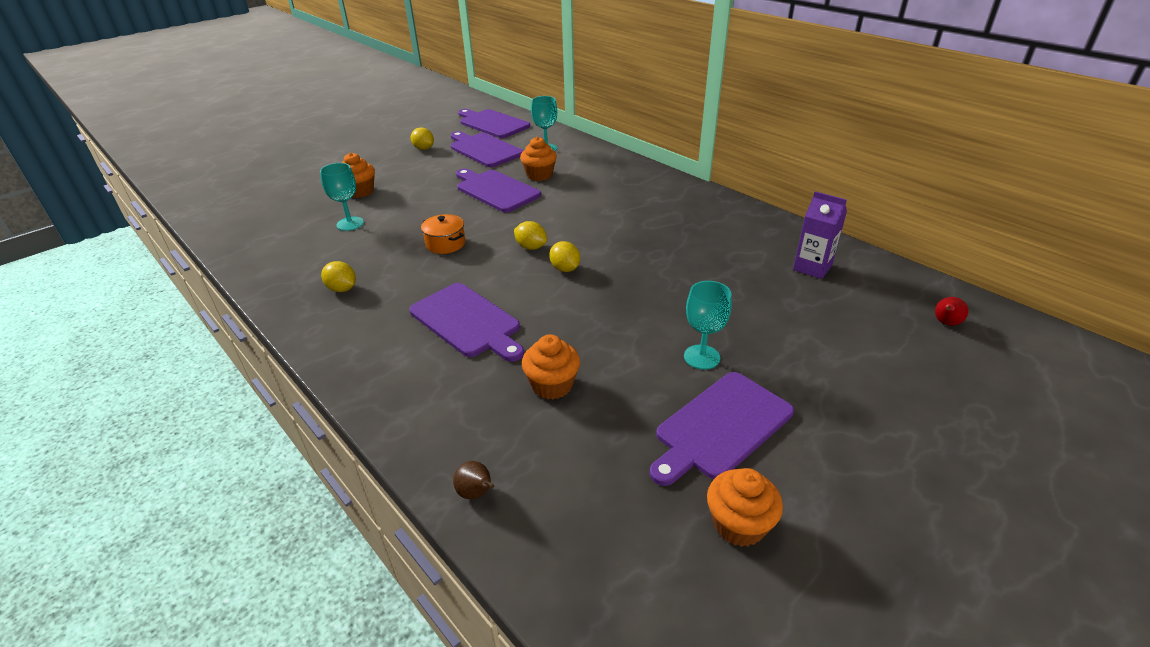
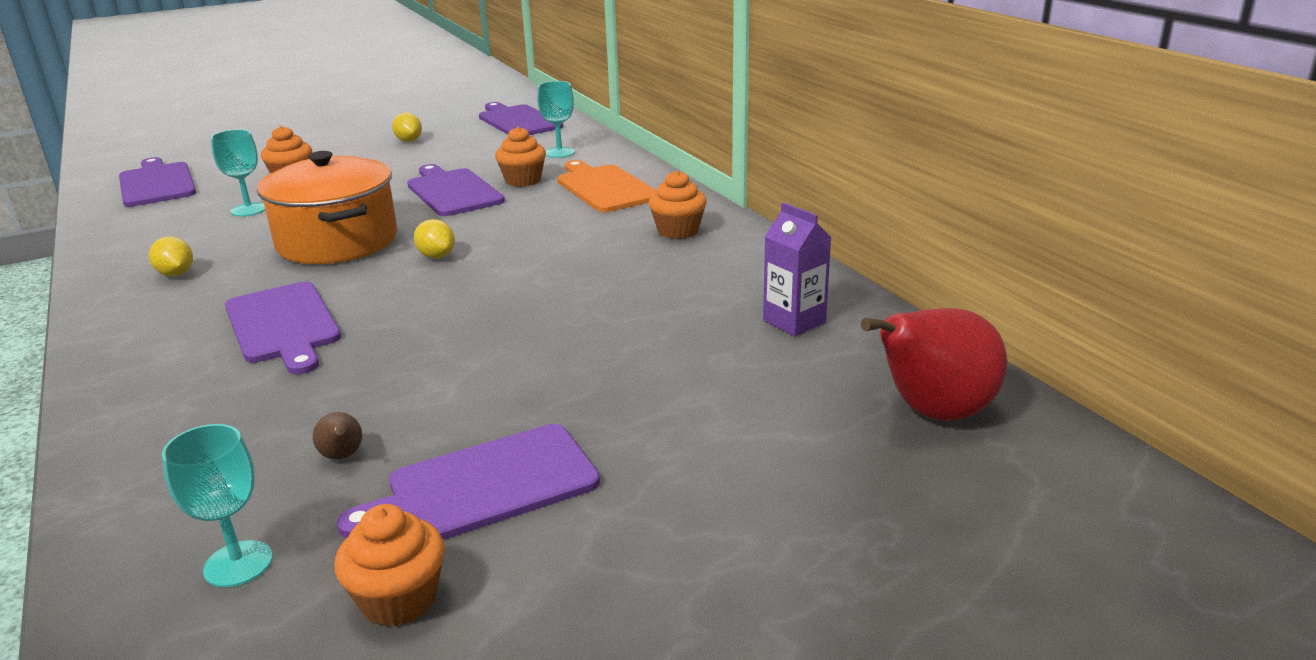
camera: 15 degrees right, 10 degrees down
orange pot [421,214,465,254] -> orange pot [257,151,397,264], size x2.24
purple cutting board [450,131,523,167] -> purple cutting board moved to [119,157,196,207]
brown pear [453,461,494,499] -> brown pear moved to [313,412,362,460]
orange cupcake [522,334,580,399] -> orange cupcake moved to [649,170,707,239]
yellow lemon [549,241,580,272] -> none
turquoise goblet [684,281,732,370] -> turquoise goblet moved to [162,424,273,587]
red pear [935,297,968,326] -> red pear [861,308,1007,421], size x2.47
none -> orange cutting board [557,160,657,212]

